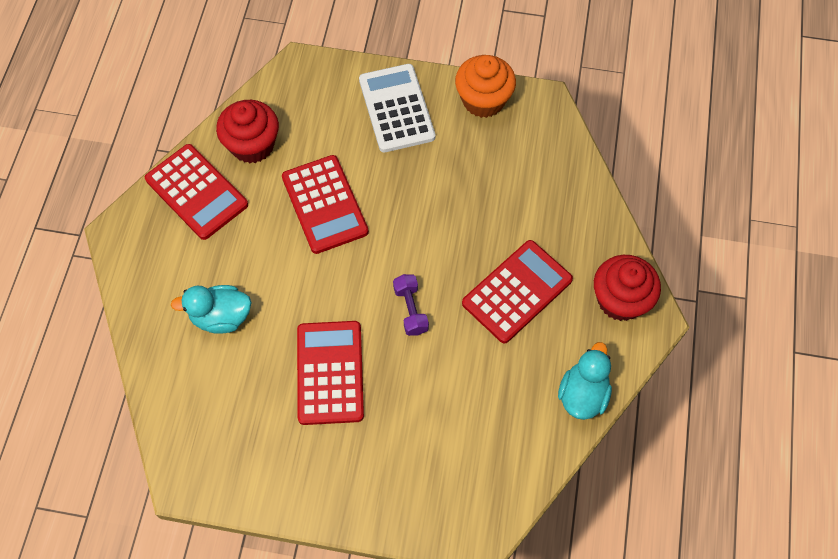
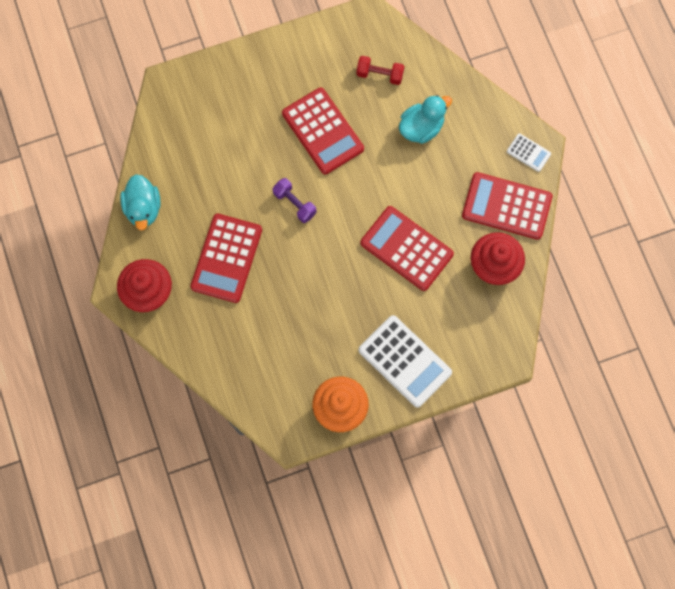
camera: 150 degrees right, 10 degrees up
none -> red dumbbell [356,56,404,85]
none -> white calculator [507,133,551,172]

